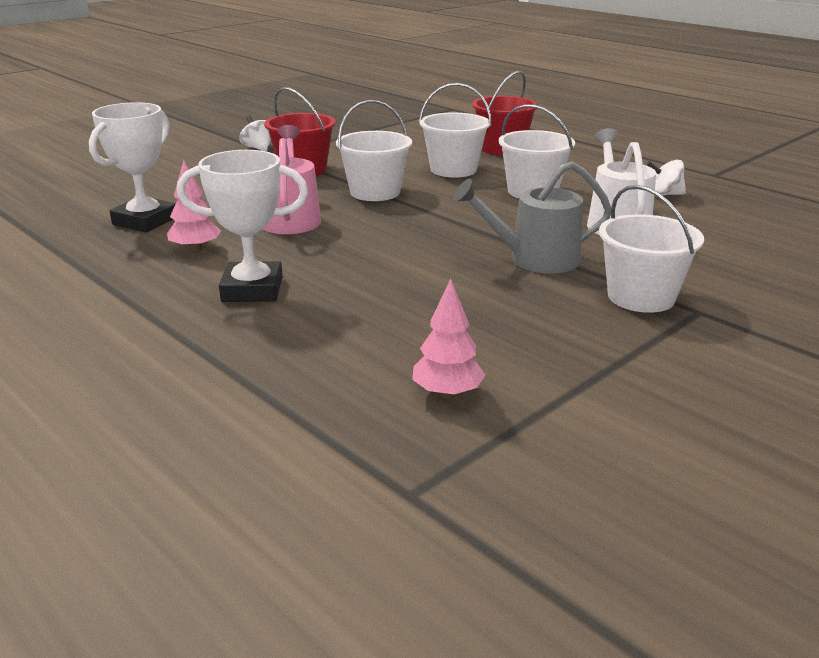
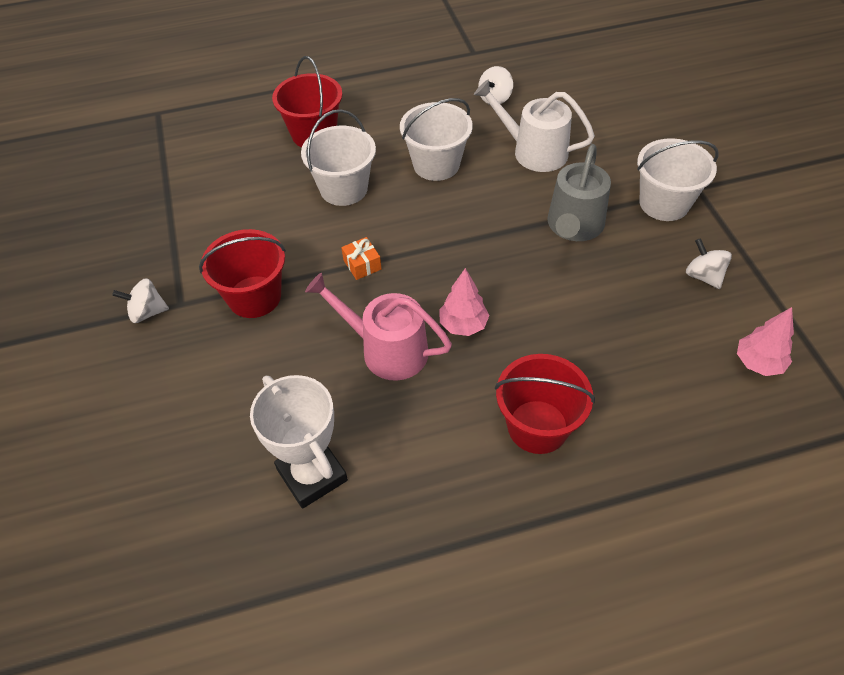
camera: 60 degrees left, 25 degrees up
pink tree [167,160,221,252] -> pink tree moved to [440,268,489,336]
white trophy [177,150,308,302] -> red bucket [495,354,595,454]
white bucket [336,100,412,201] -> orange gift [341,237,381,280]
none -> white spinning top [686,238,732,289]

